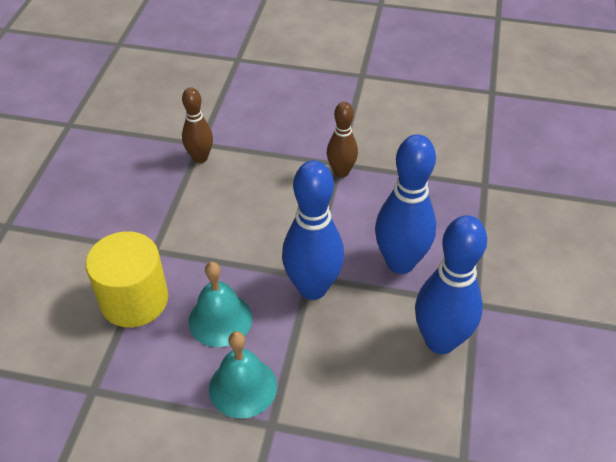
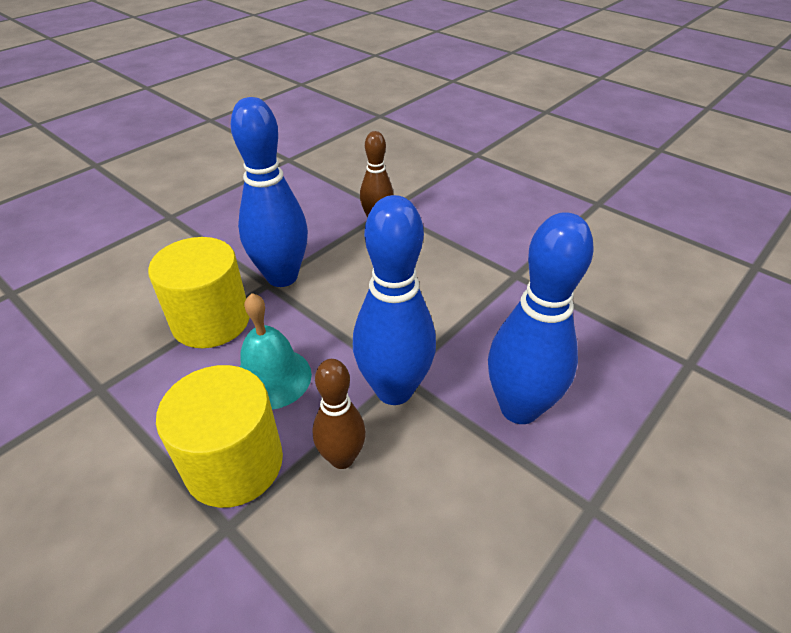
camera: 30 degrees right, 5 degrees down
turquoise bell [209,331,277,419] -> yellow cylinder [156,365,283,508]
brown bowling pin [327,102,358,178] -> brown bowling pin moved to [313,359,366,469]
blue bowling pin [415,215,487,354] -> blue bowling pin moved to [231,97,308,287]

